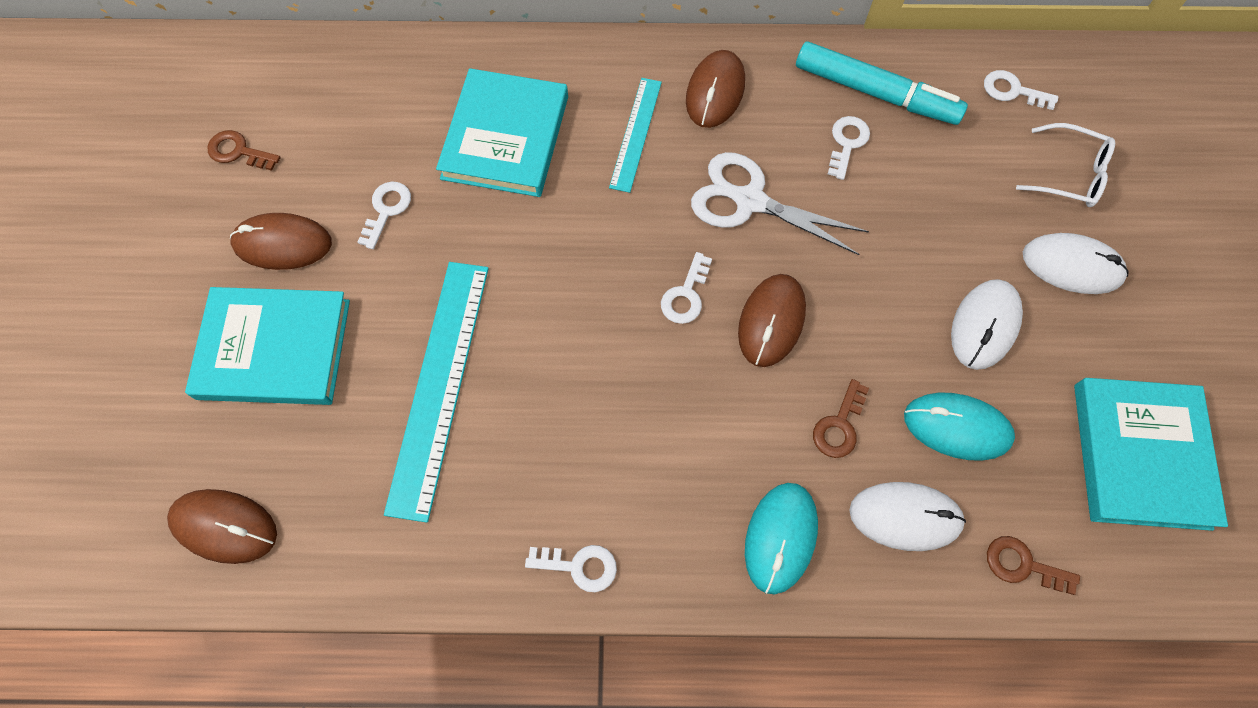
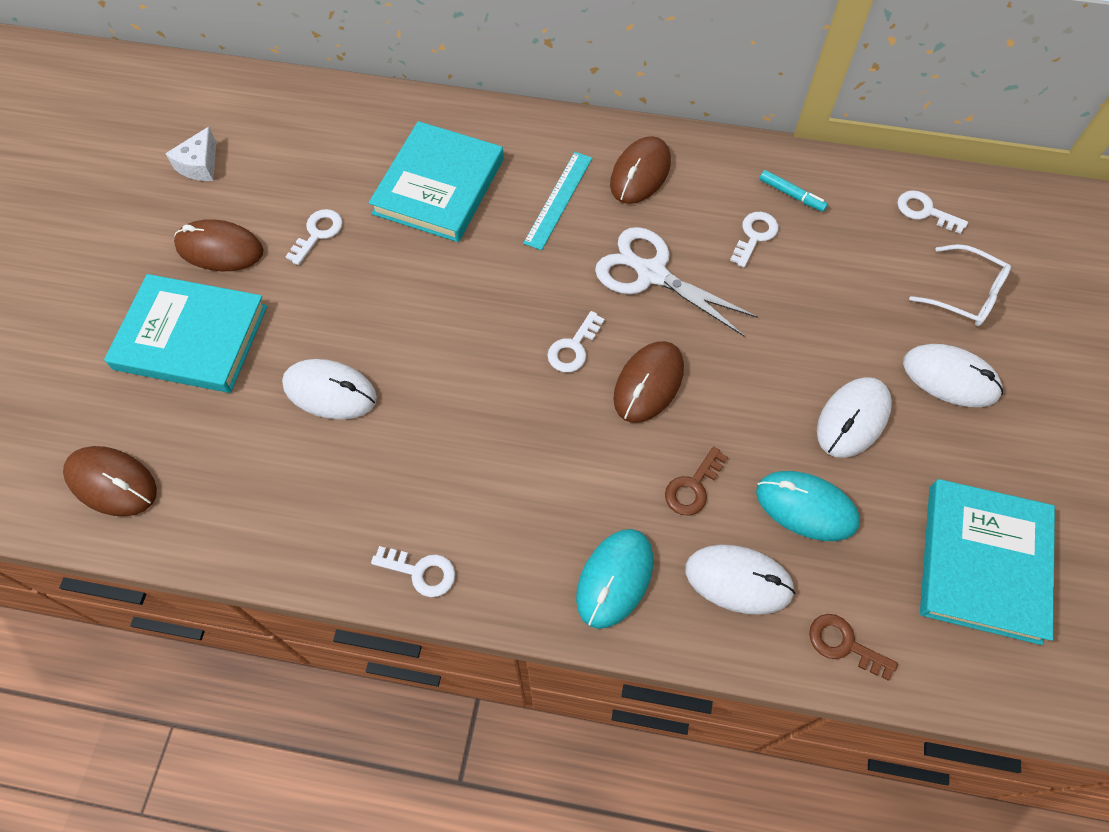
camera: 10 degrees right, 5 degrees down
brown key [207,130,281,171] -> white cheese [165,127,216,181]
turquoise ruler [384,262,489,523] -> white mouse [282,359,377,420]
turquoise marker [796,41,968,125] -> turquoise marker [760,170,828,212], size x0.45

